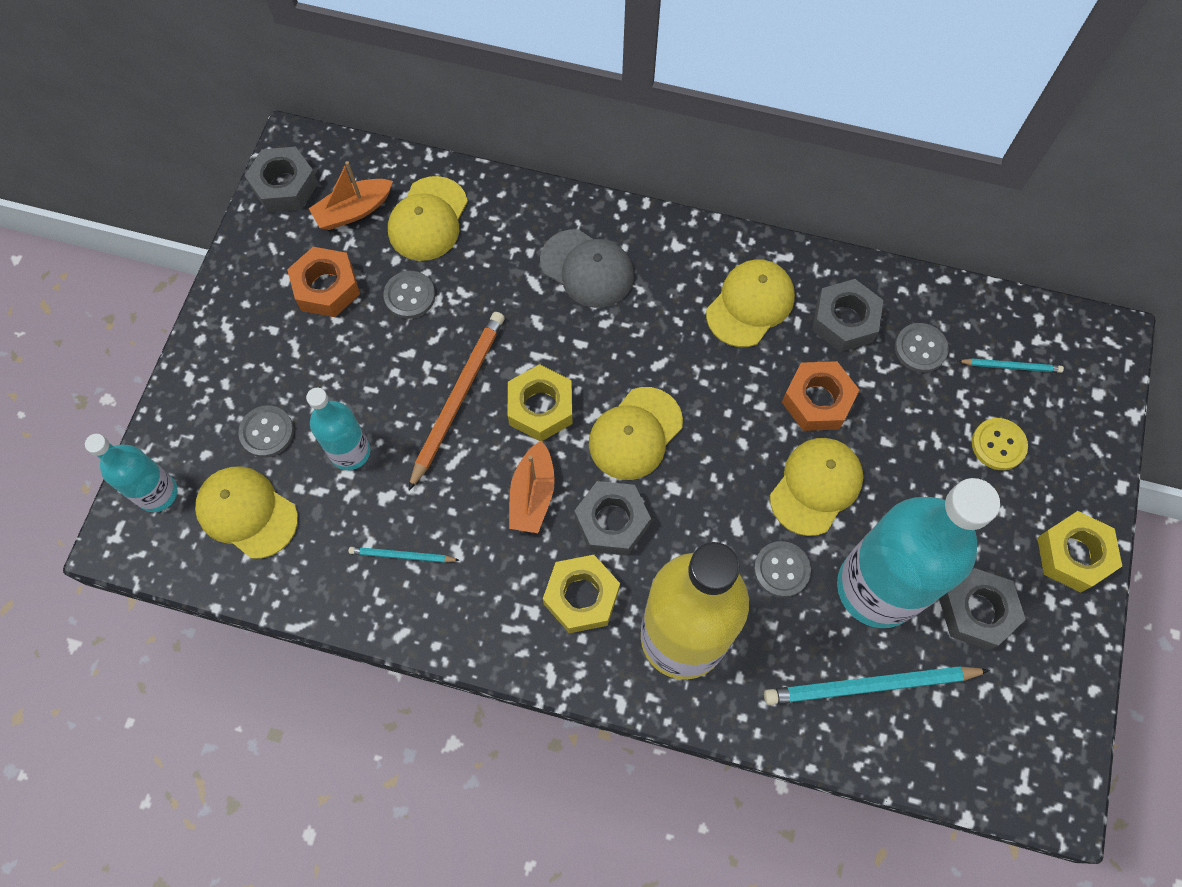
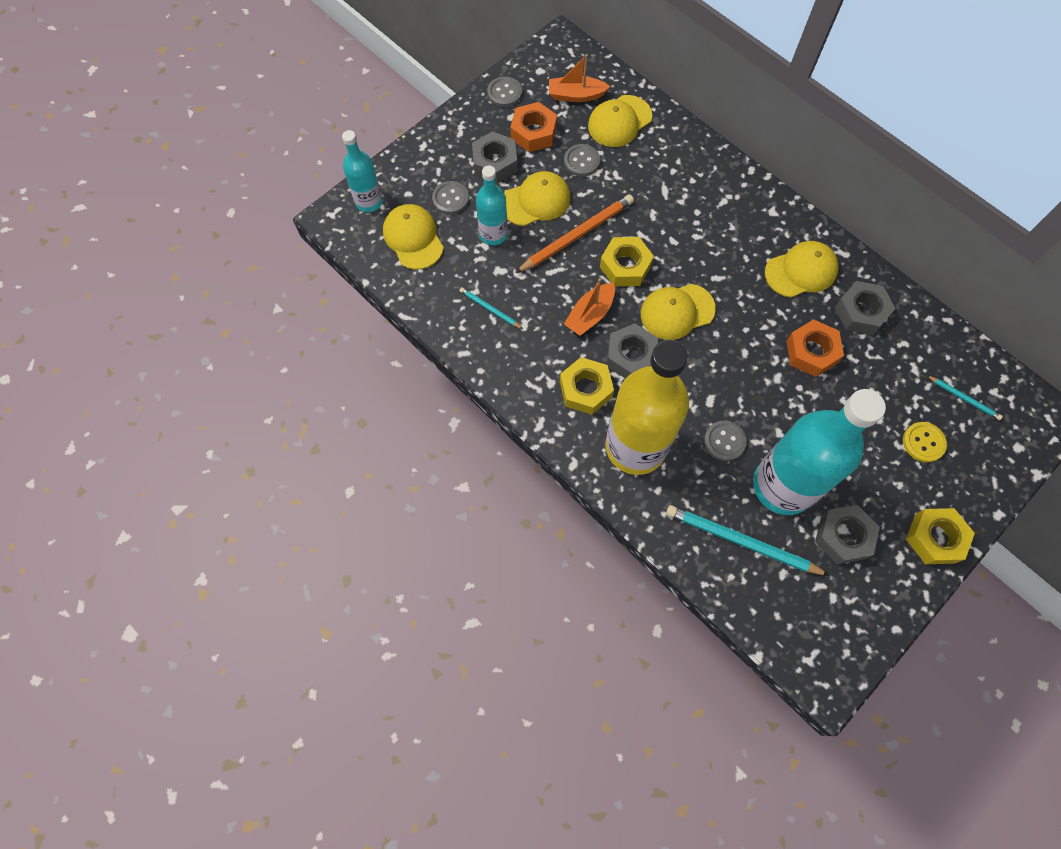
camera: 30 degrees right, 0 degrees up
grey nut [244,147,318,212] -> grey nut moved to [472,131,517,183]
grey cap [540,229,634,308] -> none
yellow cap [770,438,863,536] -> yellow cap moved to [504,171,571,226]
grey button [895,323,949,373] -> grey button moved to [487,76,522,107]

